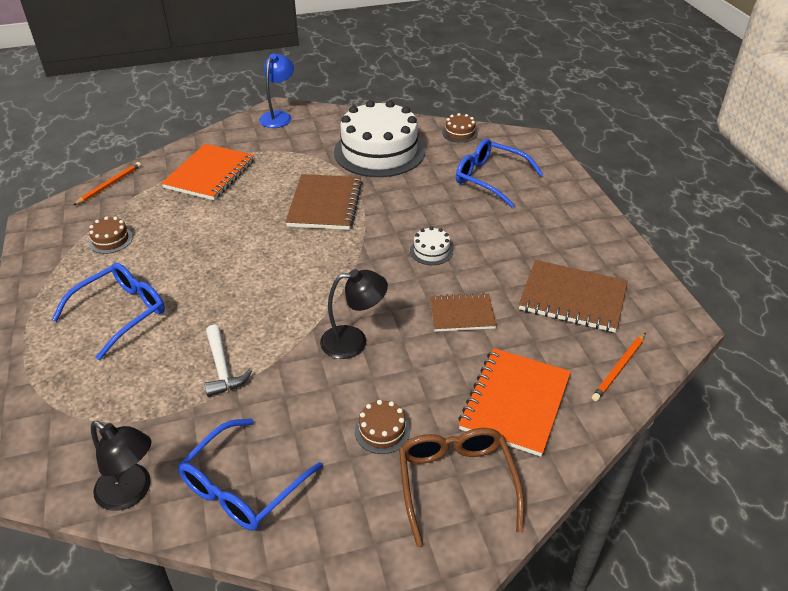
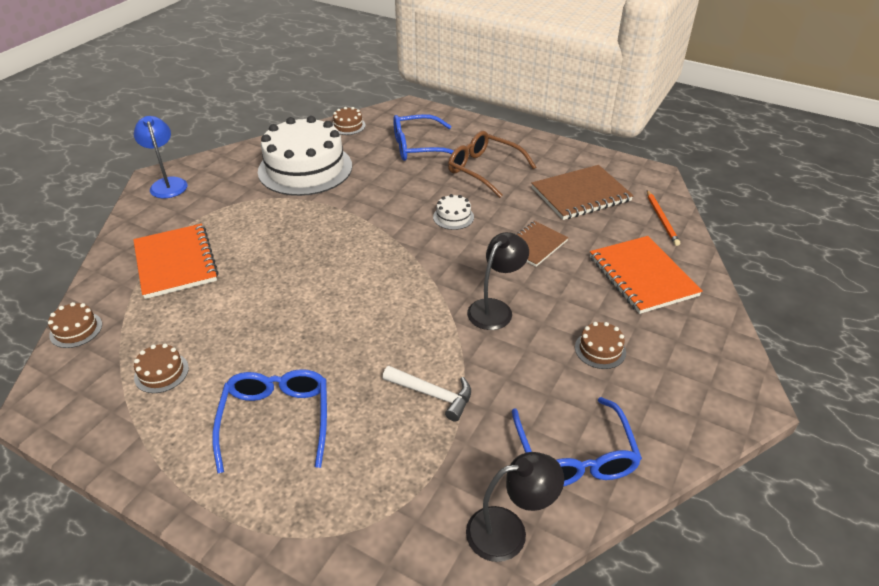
camera: 45 degrees left, 0 degrees up
orange pencil [74,162,141,205] -> brown cake [48,302,102,348]
brown notebook [286,174,362,230] -> none
brown glasses [399,428,524,547] -> brown glasses moved to [448,131,536,198]

